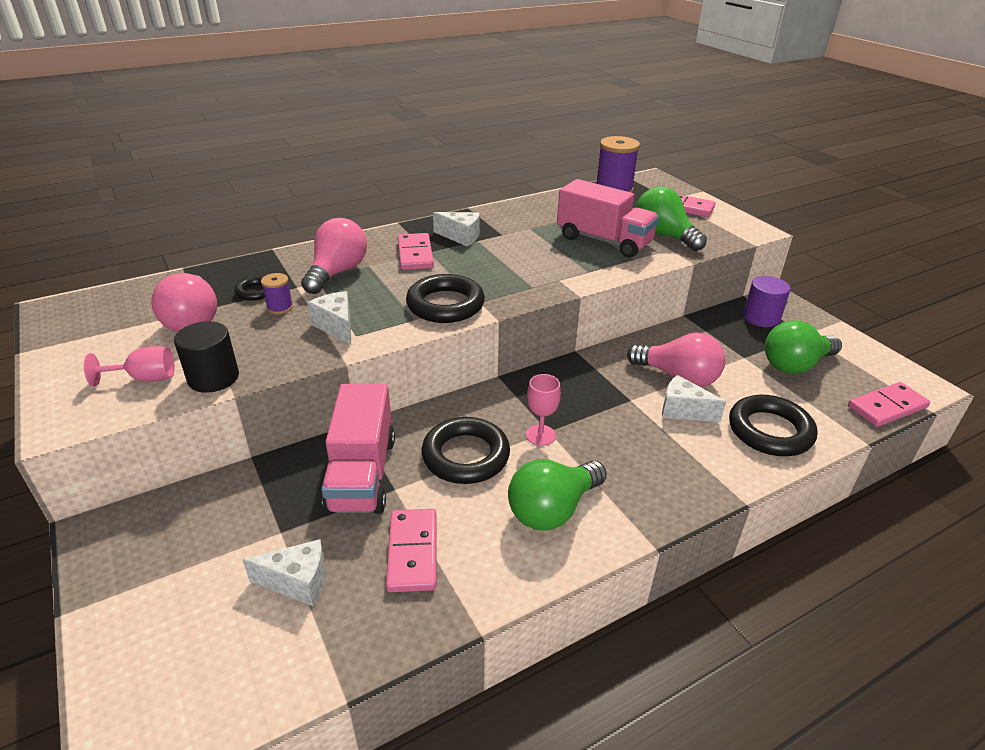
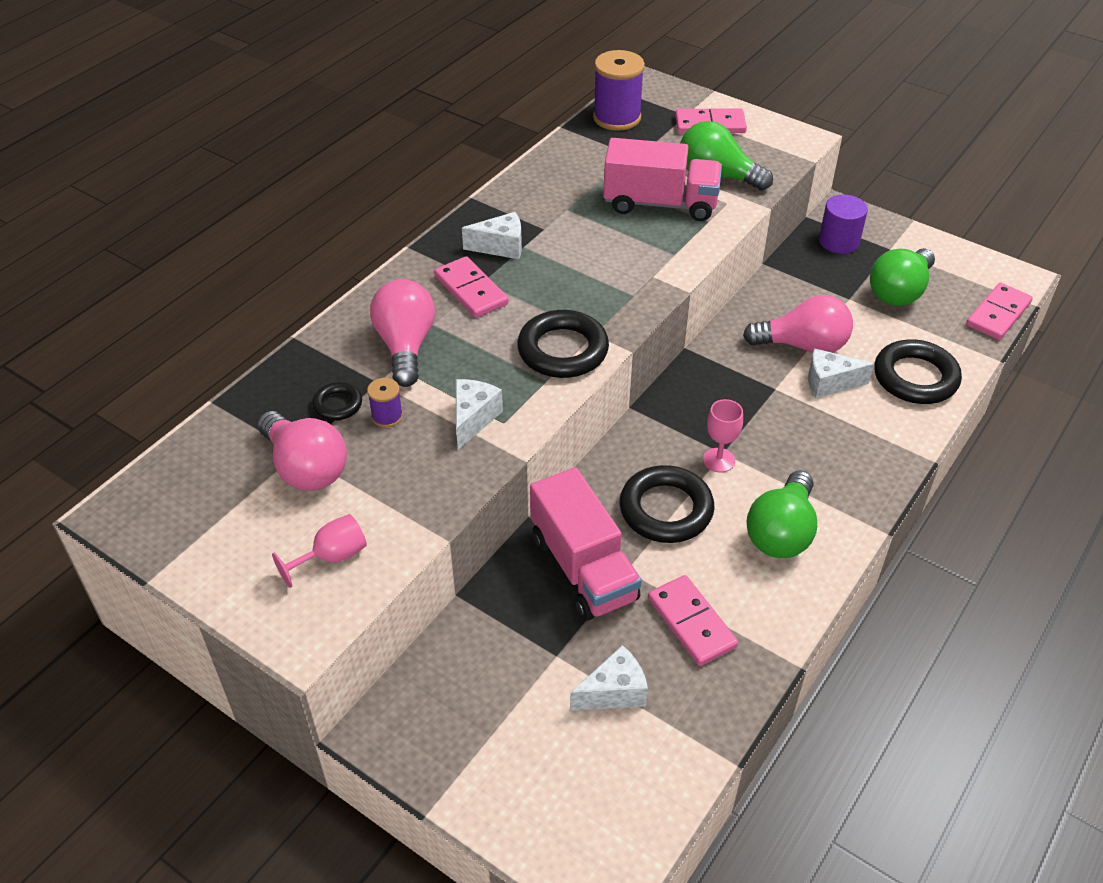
camera: 25 degrees left, 10 degrees up
black cylinder [174,321,239,393] -> none
white cheese [307,291,351,345] -> white cheese turned 75 degrees clockwise [456,379,503,450]

